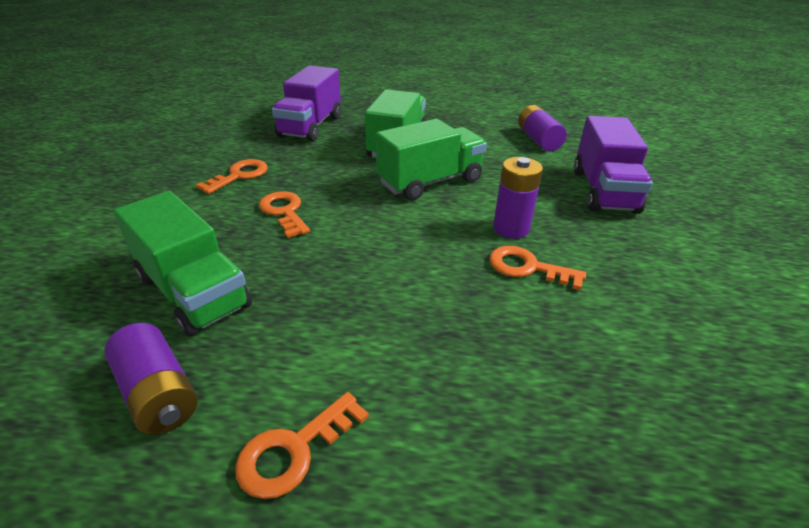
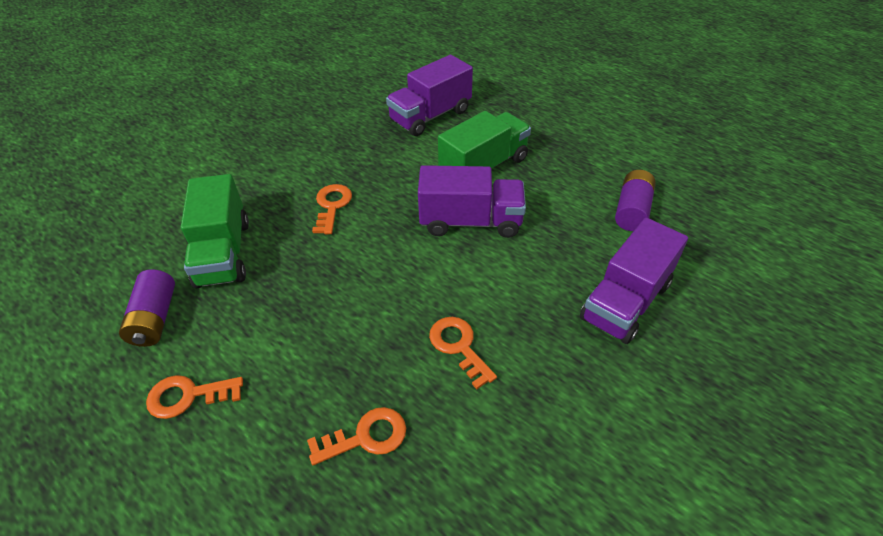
camera: 35 degrees right, 10 degrees up
orange key [196,159,268,194] -> orange key moved to [307,407,406,465]
green truck [376,119,487,200] -> purple truck [418,165,526,238]
purple battery [493,157,543,239] -> none

